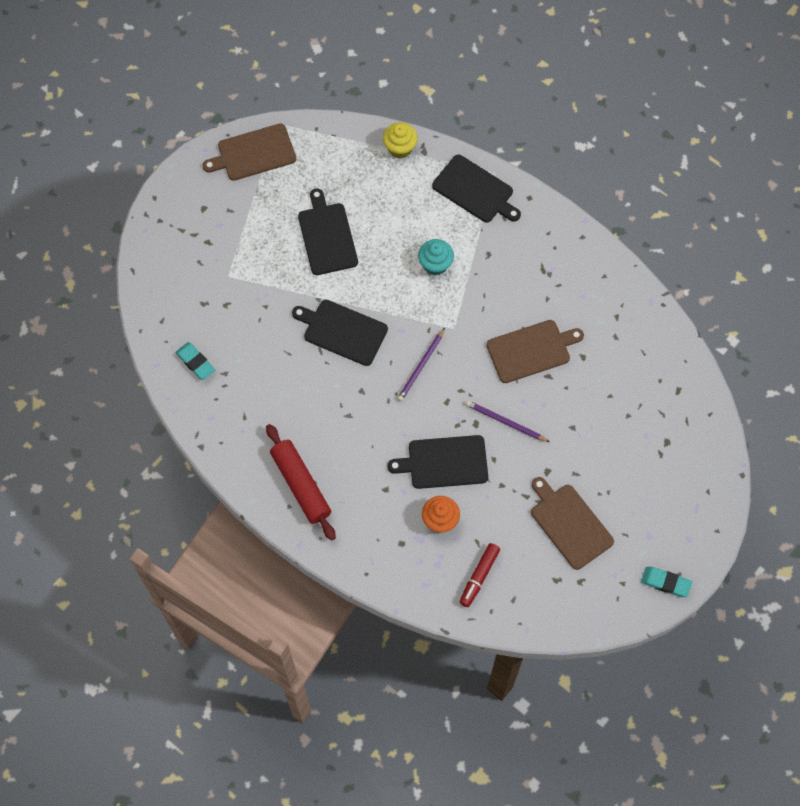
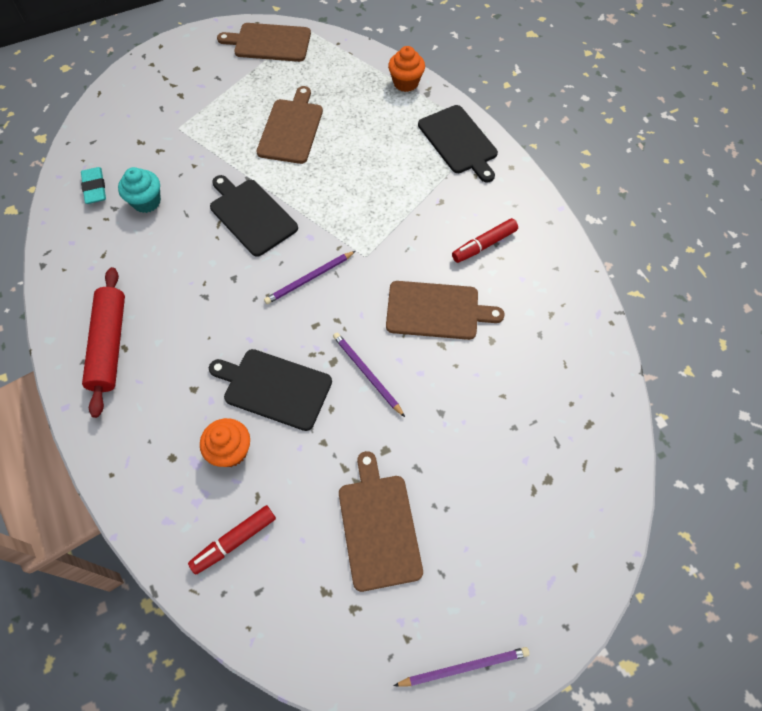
camera: 25 degrees right, 5 degrees down
black cutting board [298,189,358,275] -> brown cutting board [256,86,323,164]
yellow cupcake [383,122,418,158] -> orange cupcake [388,46,425,92]
turquoise cupcake [418,239,454,276] -> turquoise cupcake moved to [118,167,161,213]
turquoise eraser [641,567,692,597] -> purple pencil [394,647,530,687]
none -> red marker [452,218,518,263]

